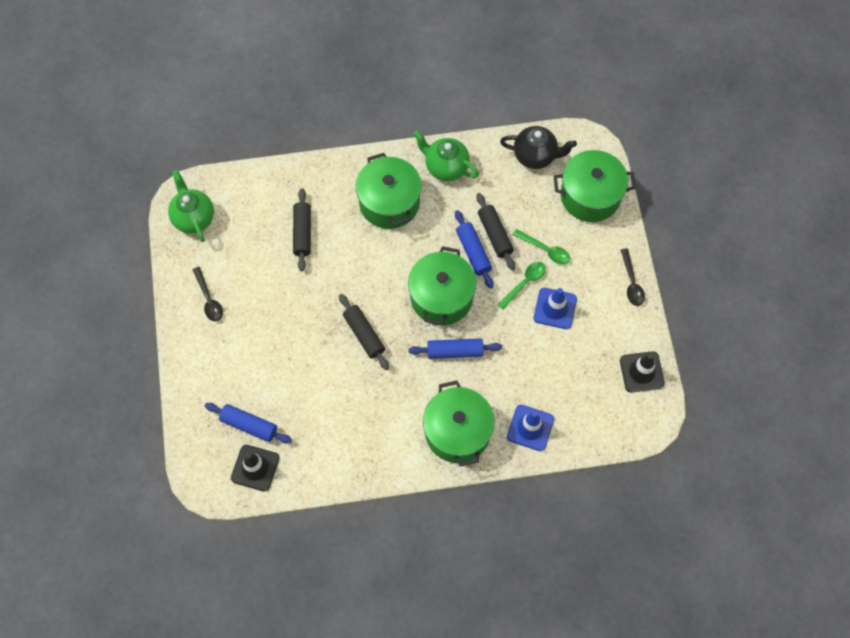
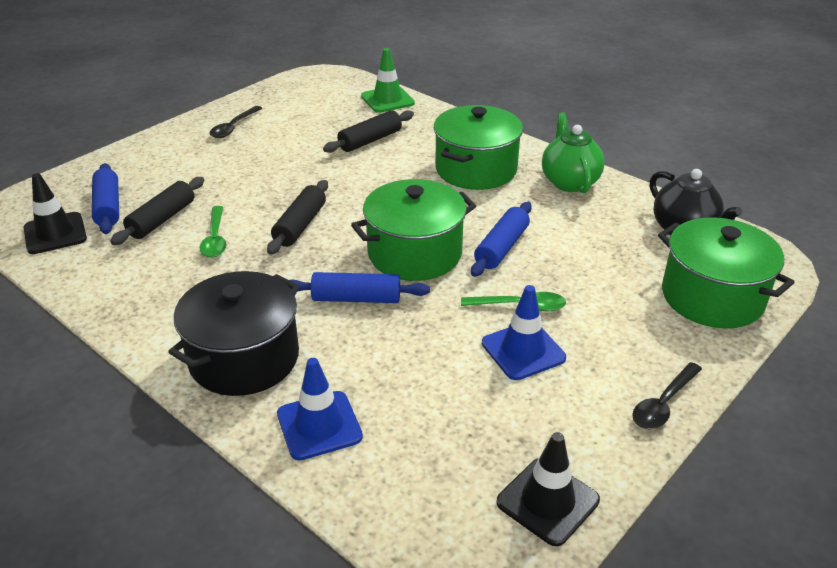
camera: 50 degrees right, 30 degrees down
green teapot [168,170,214,242] -> none
blue rolling pin [409,338,502,359] -> blue rolling pin turned 45 degrees counterclockwise [289,272,430,303]
green pot [423,380,495,467] -> black pot [168,271,300,396]
black rolling pin [476,193,515,270] -> black rolling pin moved to [110,177,204,245]
green spoon [513,229,570,264] -> green spoon moved to [200,206,226,258]
none -> green traffic cone [361,48,415,113]

